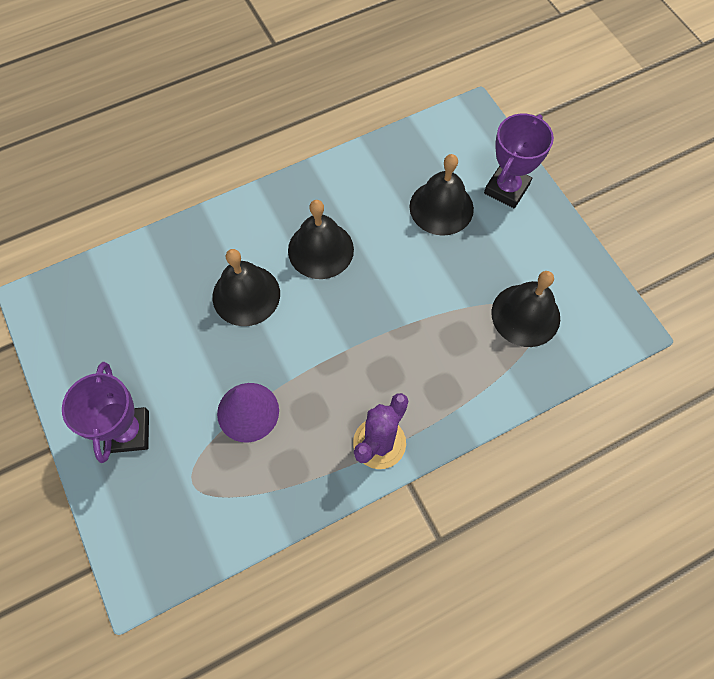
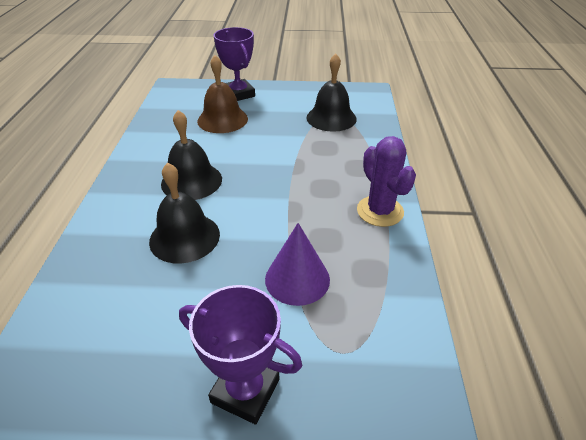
camera: 60 degrees left, 25 degrees down
black bell [409,154,474,236] -> brown bell [197,55,248,133]

